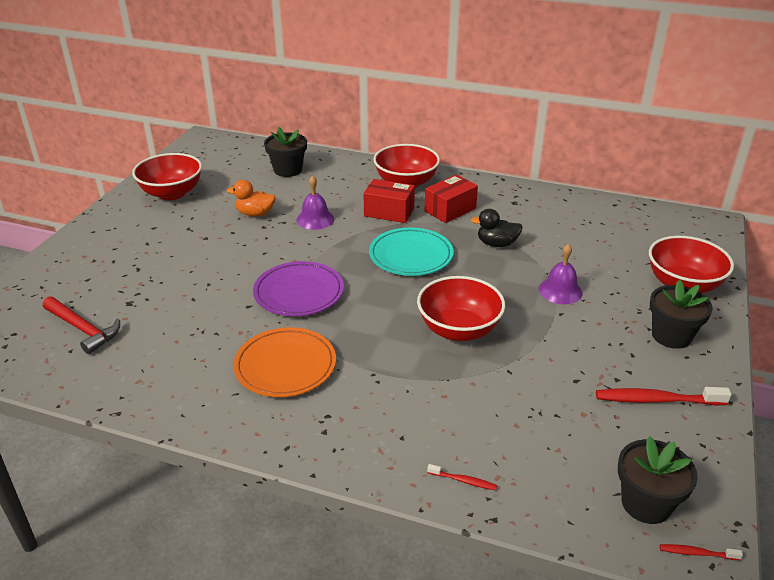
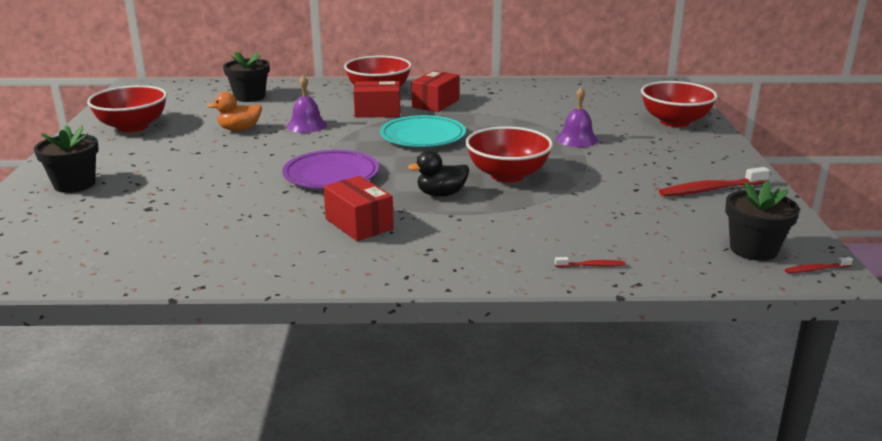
camera: 20 degrees left, 10 degrees down
red hammer [43,297,120,354] -> none
orange plate [233,327,336,397] -> red box [323,176,394,241]
black duck [471,209,523,247] -> black duck moved to [408,150,469,197]
black flower pot [650,280,713,349] -> black flower pot moved to [34,125,99,193]

